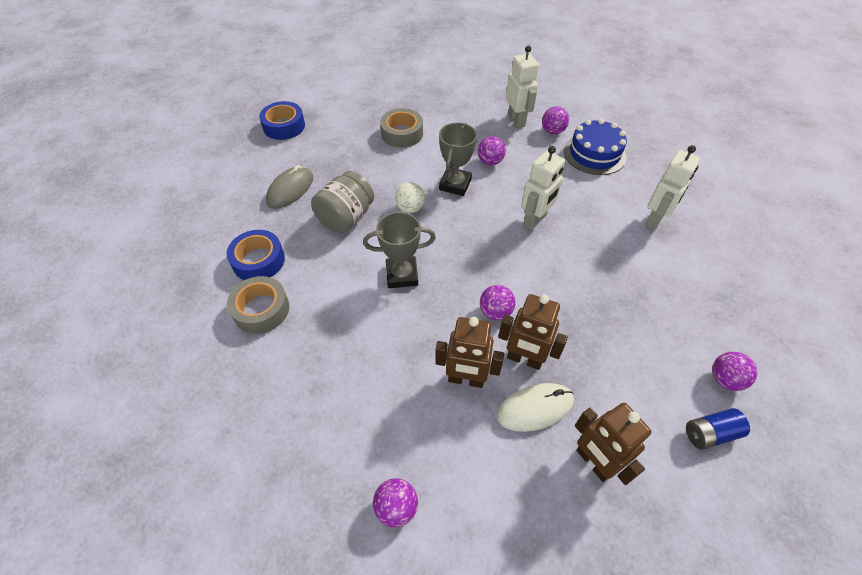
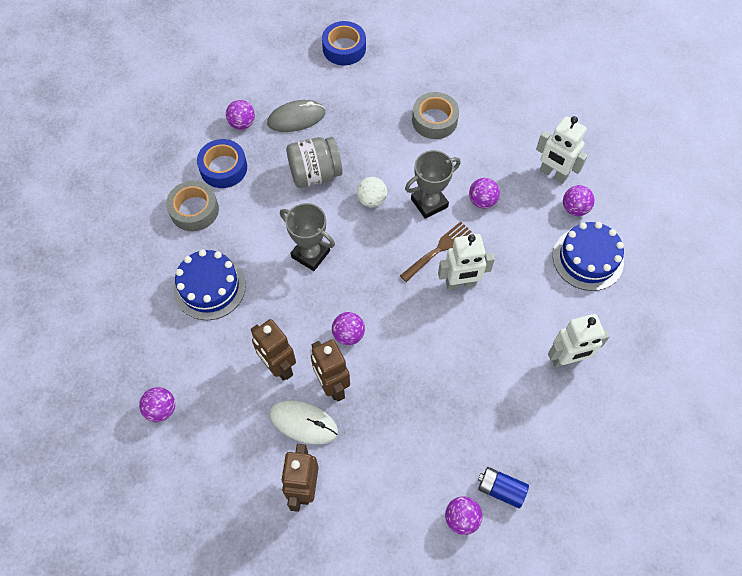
camera: 40 degrees right, 10 degrees up
white robot [506,45,539,128] -> white robot turned 105 degrees clockwise [536,116,588,184]
blue battery [686,408,750,450] -> blue battery moved to [478,467,529,508]
none -> blue cake [174,249,246,320]
none -> purple ball [226,100,255,130]
none -> brown fork [400,221,472,282]

